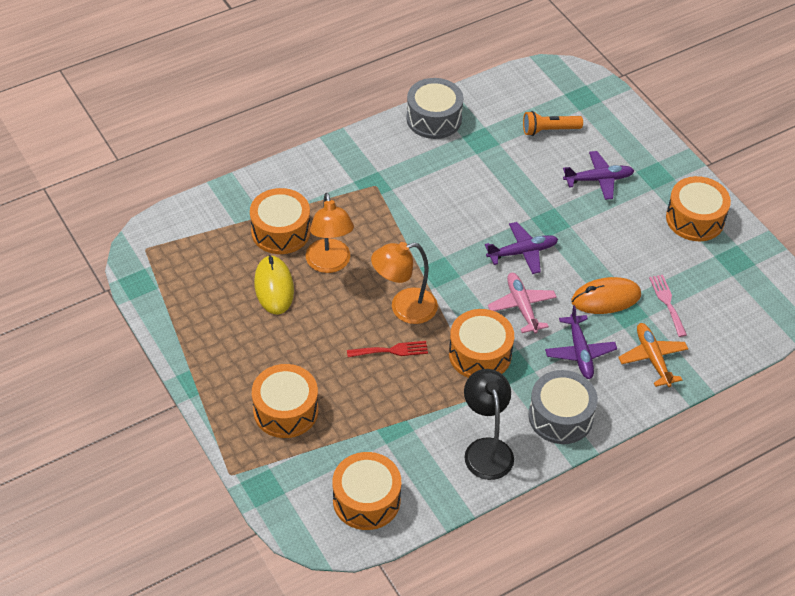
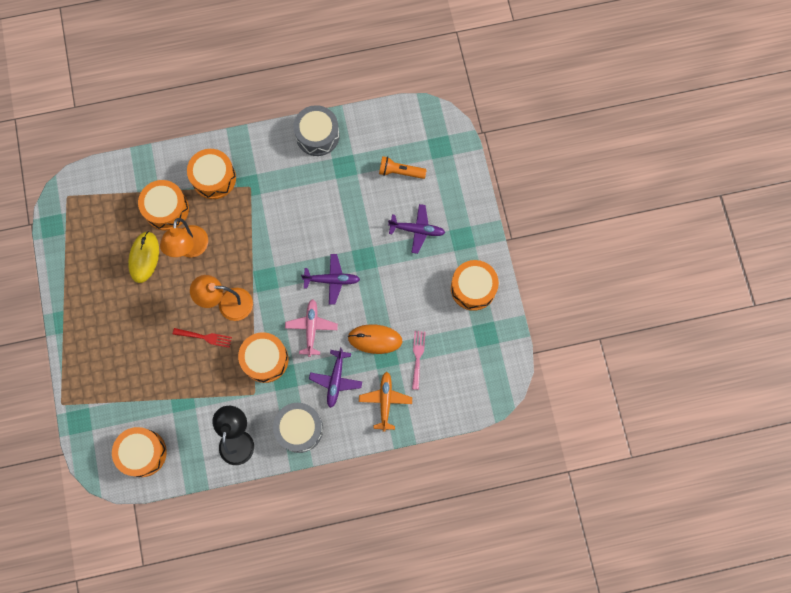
camera: 20 degrees right, 25 degrees up
orange drum [252,364,318,438] -> orange drum moved to [187,149,236,199]

